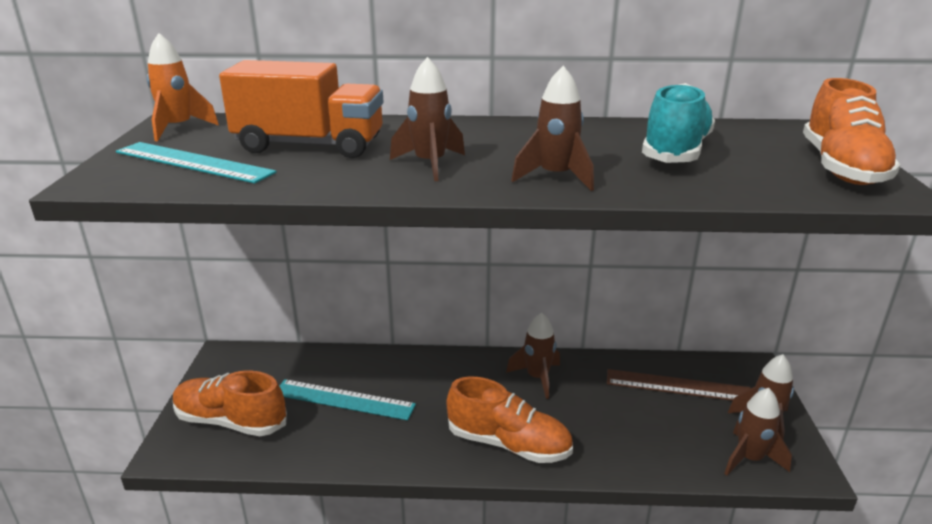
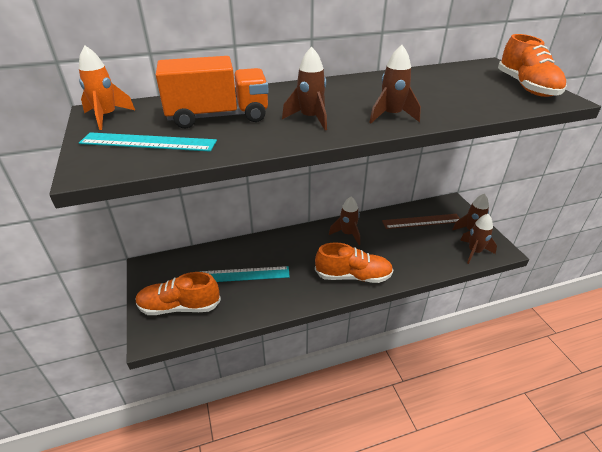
camera: 20 degrees left, 10 degrees up
turquoise shoe [642,83,715,163] -> none

